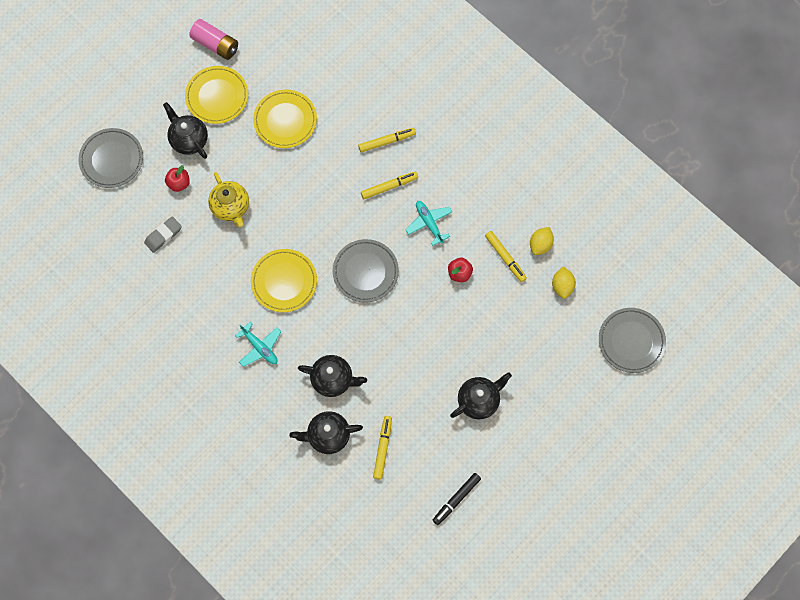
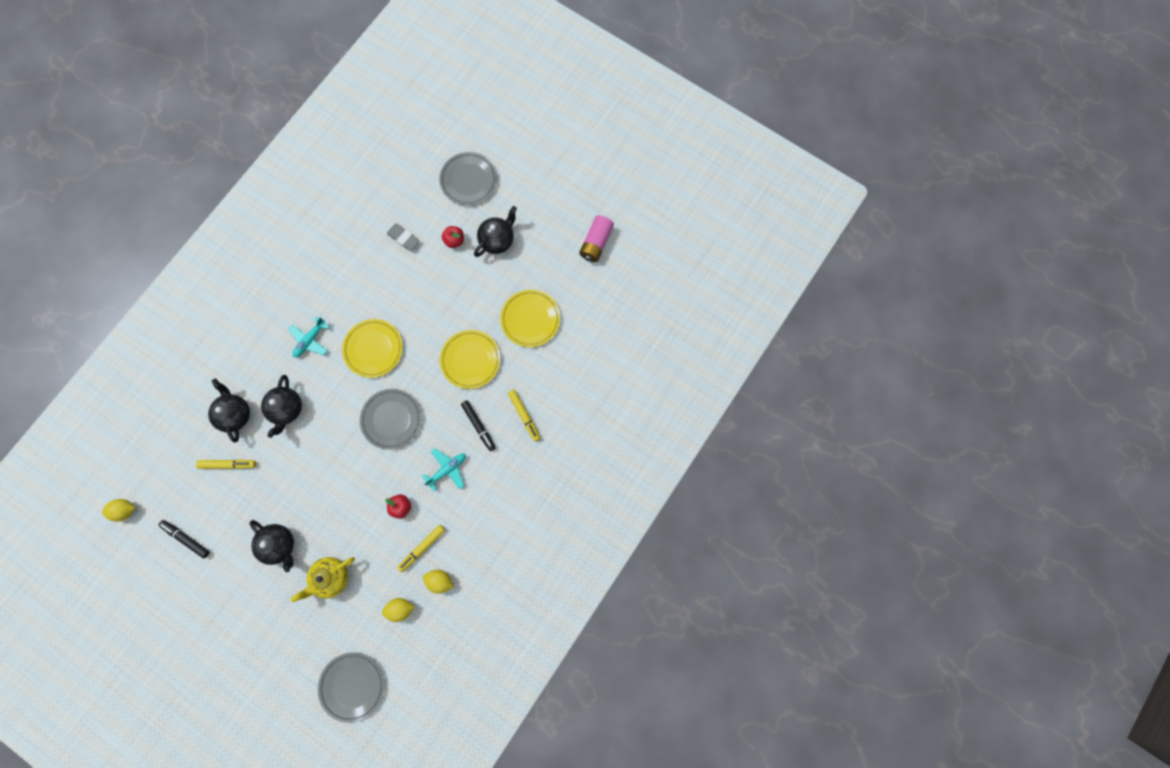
camera: 80 degrees right, 5 degrees up
yellow plate [185,66,248,124] -> yellow plate moved to [440,330,500,389]
yellow teapot [208,172,249,227] -> yellow teapot moved to [290,557,355,602]
yellow marker [361,172,418,199] -> black marker [461,400,496,451]
none -> yellow lemon [102,499,135,521]

